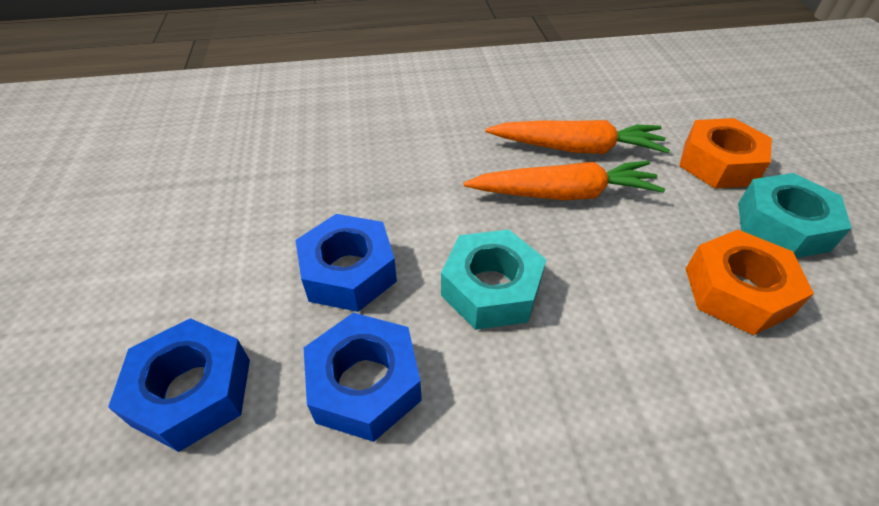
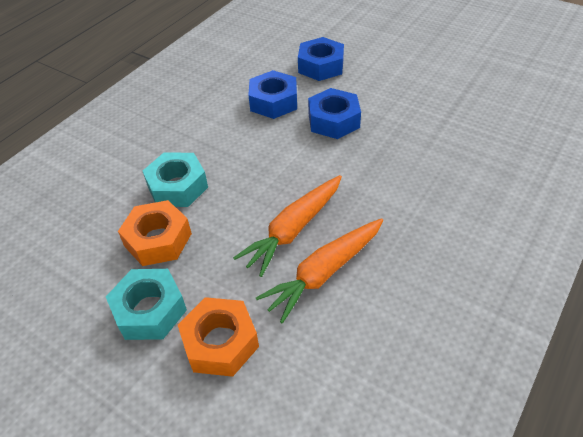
camera: 135 degrees right, 0 degrees up
turquoise nut [441,230,546,330] -> turquoise nut moved to [143,152,208,207]

